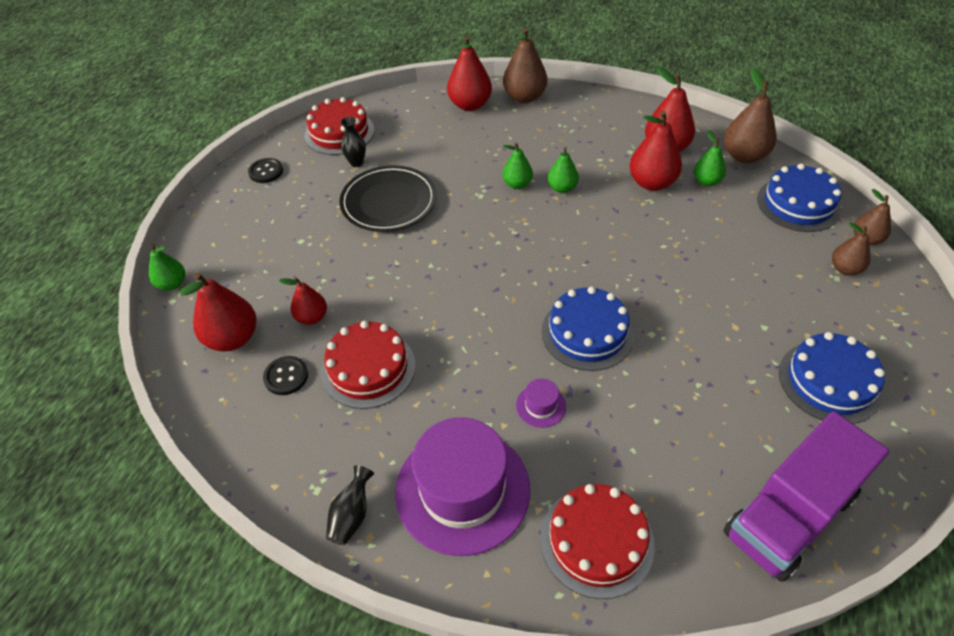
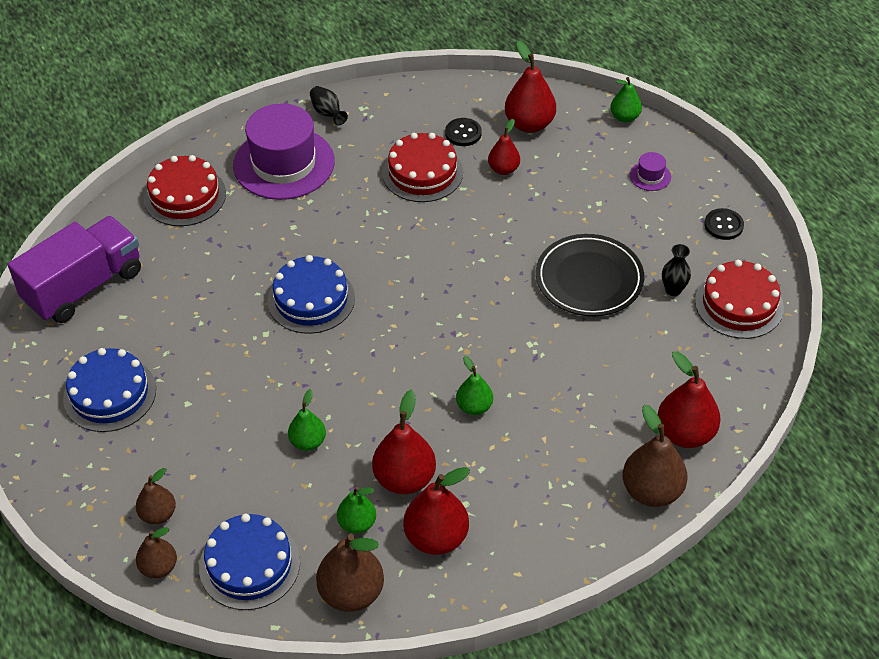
camera: 130 degrees right, 0 degrees up
green pear [502,142,533,189] -> green pear moved to [288,389,326,451]
purple hat [516,379,566,428] -> purple hat moved to [630,152,671,191]
purple truck [723,411,889,582] -> purple truck turned 45 degrees clockwise [8,216,141,323]

